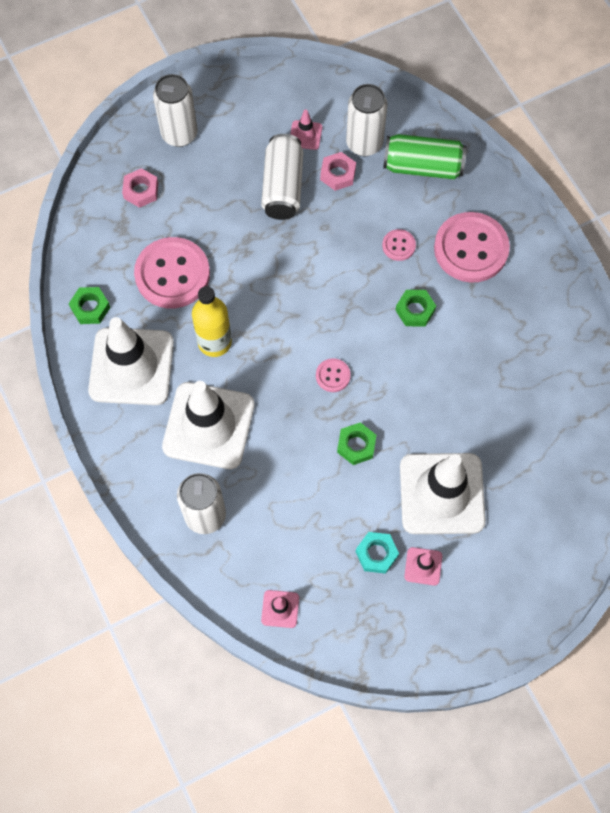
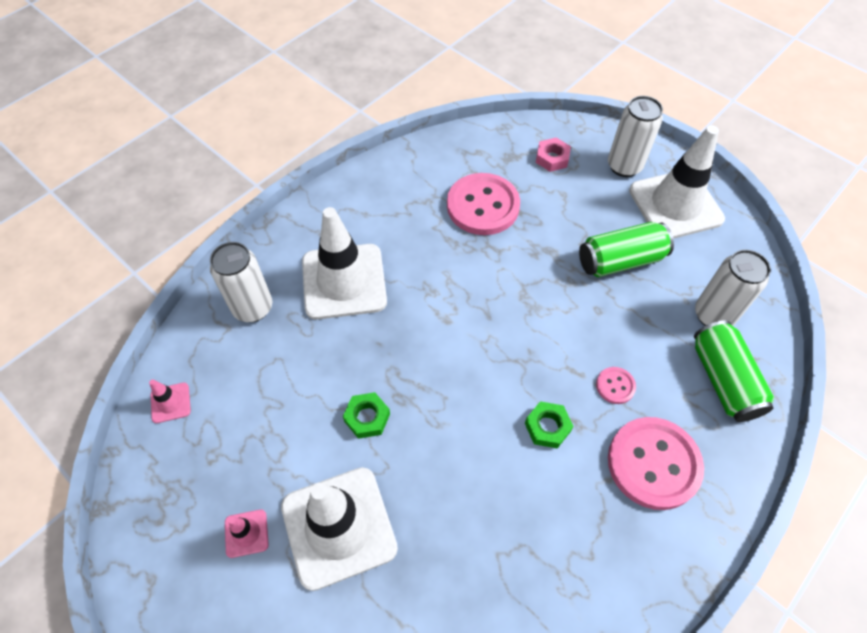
camera: 70 degrees right, 10 degrees down
green nut [69,287,110,324] -> none
white traffic cone [88,317,174,405] -> white traffic cone moved to [629,125,725,239]
yellow bottle [192,286,232,357] -> none
white can [261,134,303,220] -> green can [579,222,674,277]
pink traffic cone [290,110,322,150] -> none
pink button [316,358,351,392] -> none
pink nut [320,152,356,191] -> none
turquoise nut [356,532,399,574] -> none

